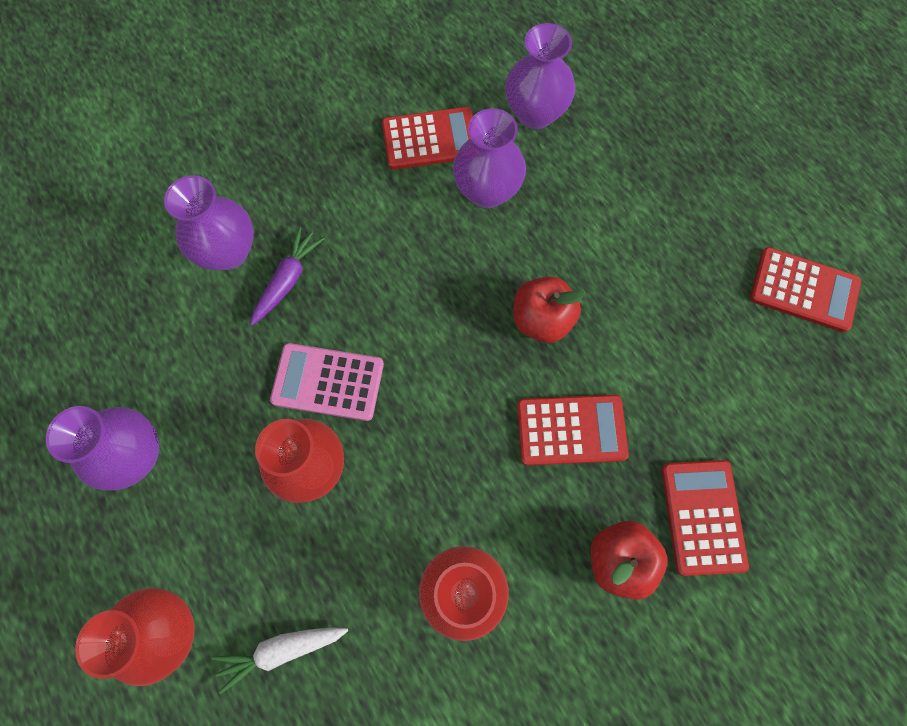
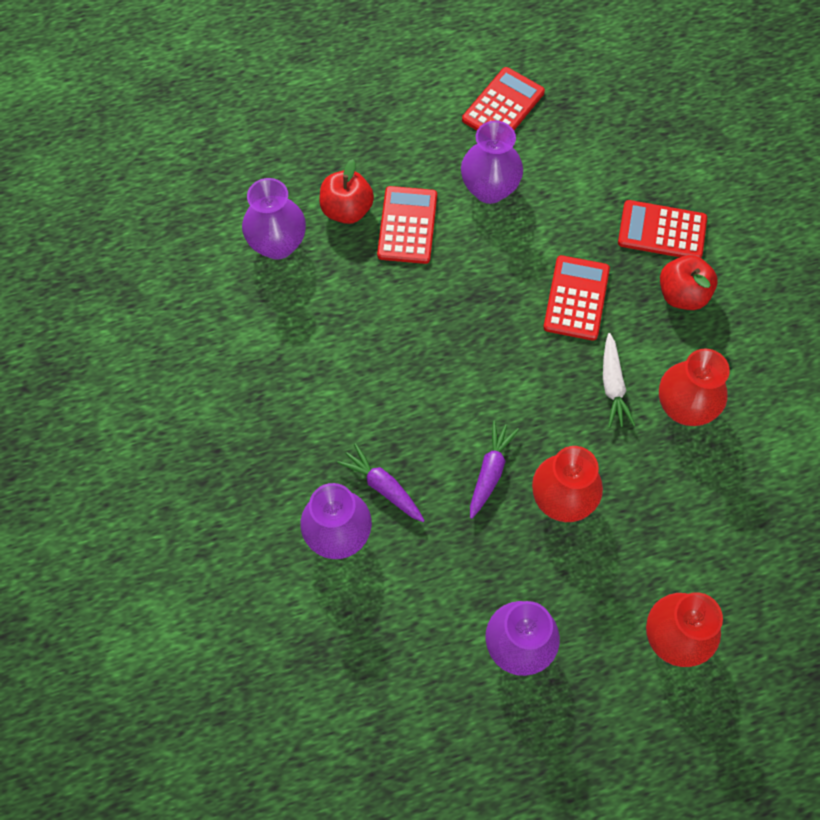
camera: 75 degrees left, 5 degrees down
white carrot [212,627,348,694] -> white carrot moved to [603,333,635,428]
pink calculator [270,343,384,421] -> purple carrot [470,420,519,519]
red calculator [382,107,473,170] -> red calculator moved to [377,186,437,264]
purple vase [453,108,526,208] -> purple vase moved to [461,121,523,204]
red apple [513,276,583,343] -> red apple moved to [319,159,374,224]

